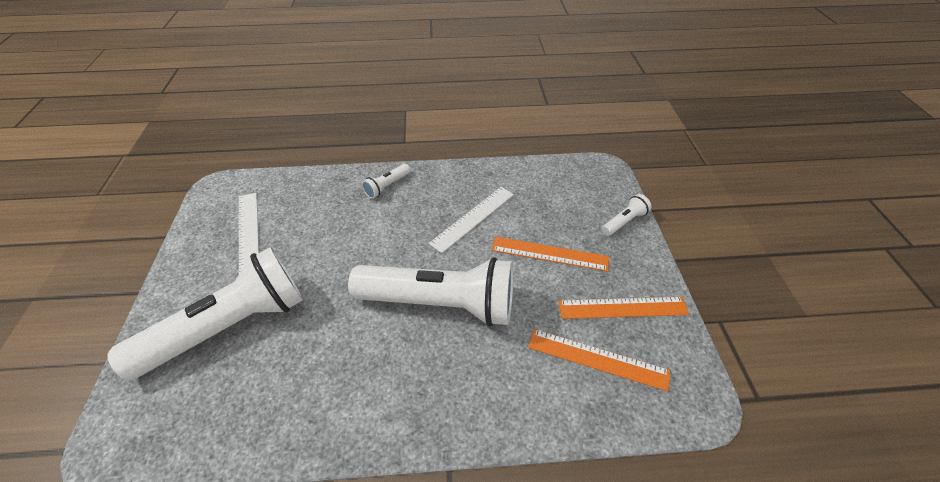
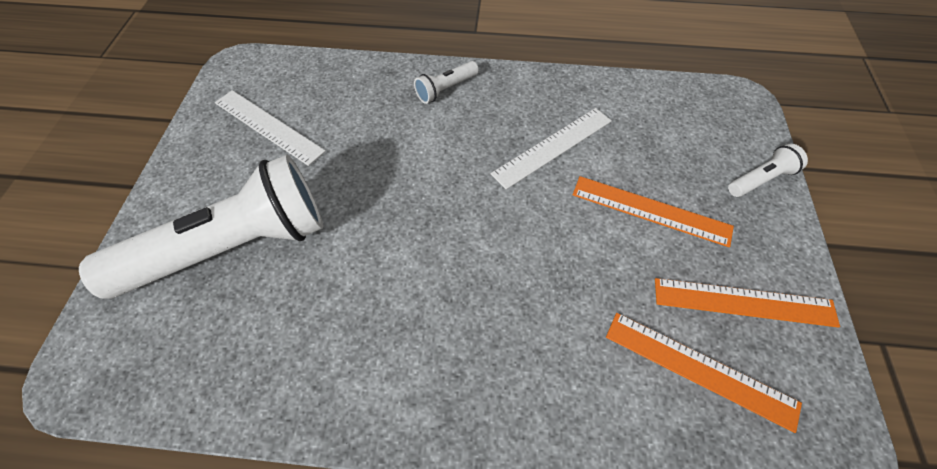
camera: 10 degrees right, 10 degrees up
white ruler [239,193,259,274] -> white ruler turned 45 degrees counterclockwise [215,90,326,166]
white flashlight [348,257,513,326] -> none

